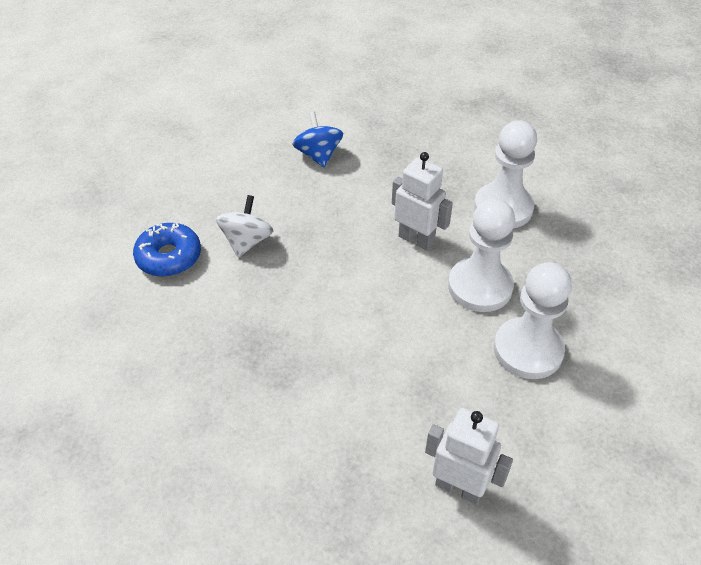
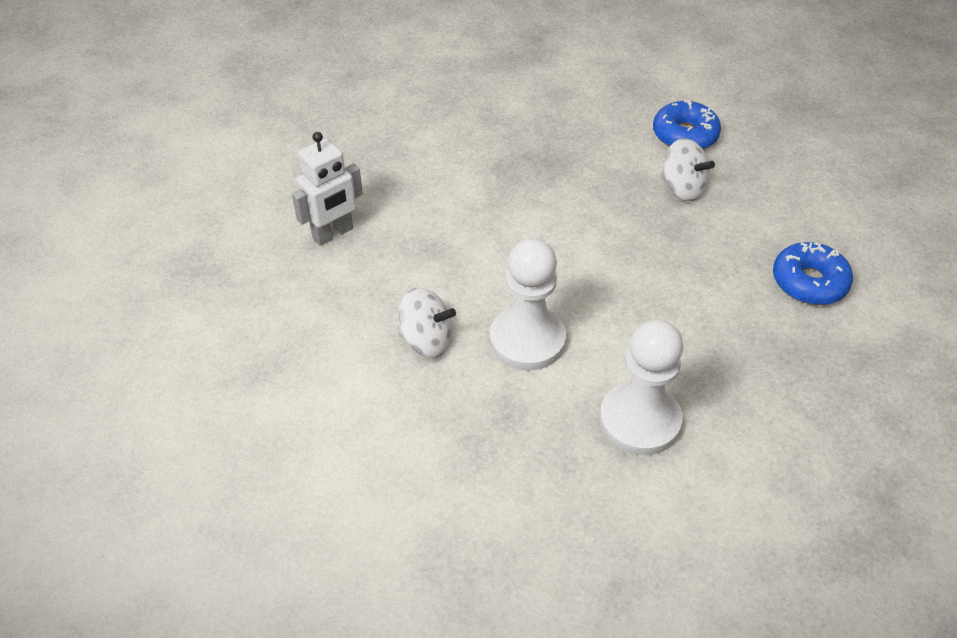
camera: 115 degrees right, 0 degrees up
blue spinning top [292,112,343,167] -> blue donut [773,242,853,305]
white robot [392,152,453,251] -> none
white pawn [494,262,572,379] -> white spinning top [397,288,456,358]

